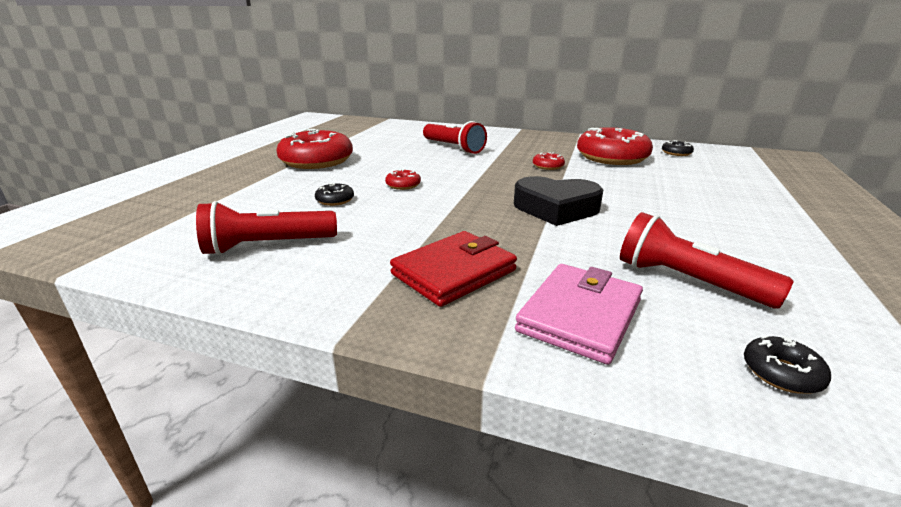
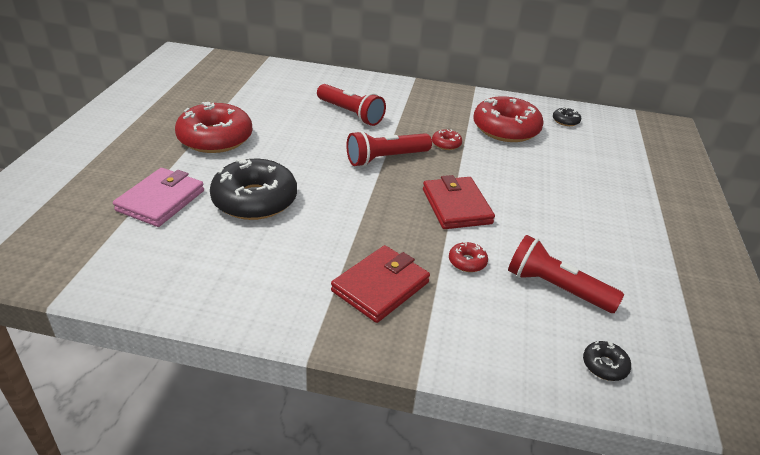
camera: 10 degrees left, 10 degrees up
red flashlight [196,201,337,255] -> red flashlight moved to [346,131,432,167]
black donut [315,183,354,206] -> black donut [210,158,297,220], size x2.37
red donut [385,169,421,190] -> red donut moved to [449,241,488,272]
black heart [514,176,603,226] -> red wallet [423,175,495,229]
pink wallet [515,264,643,365] -> pink wallet moved to [113,168,204,227]

